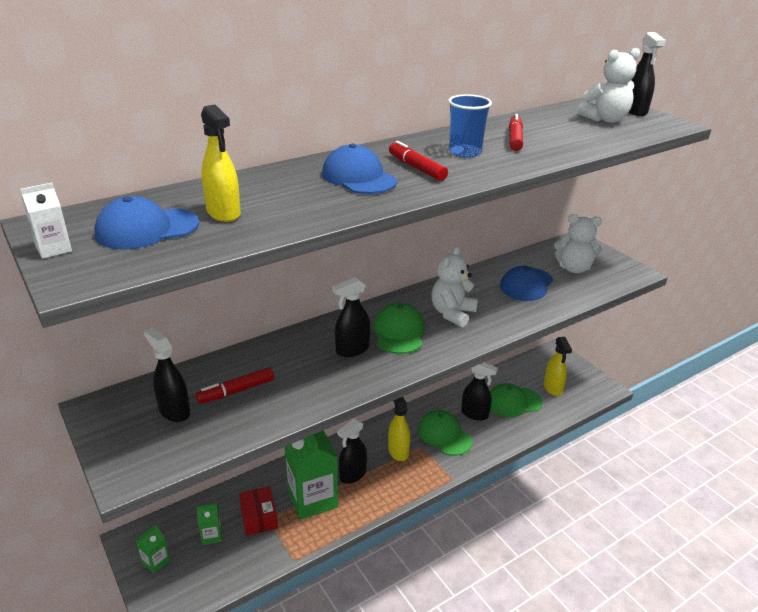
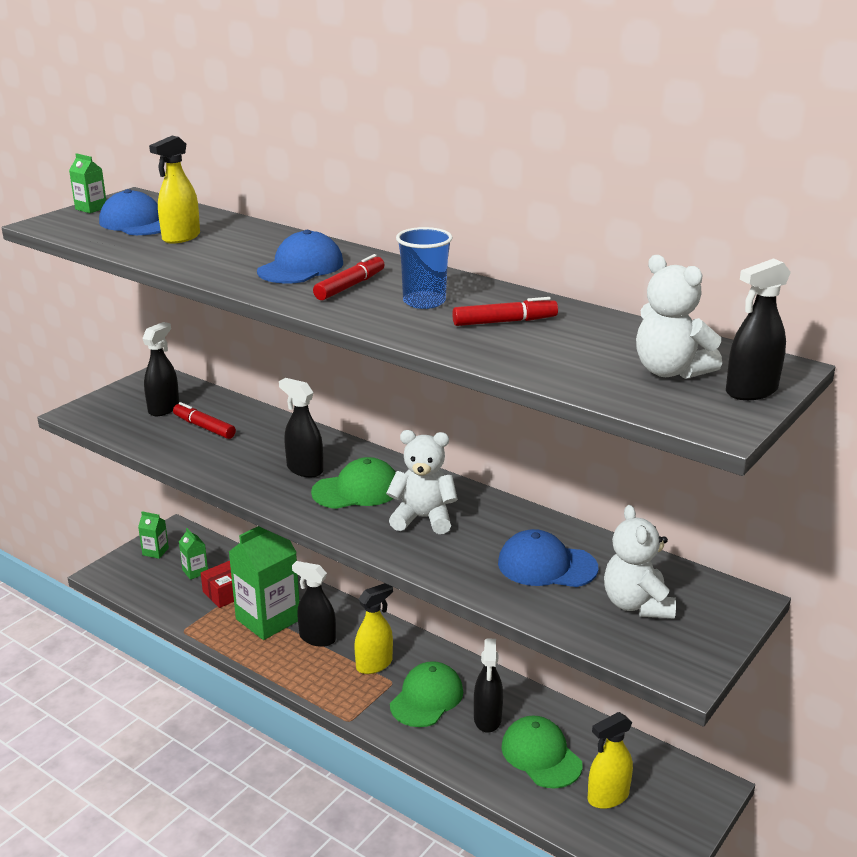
camera: 70 degrees right, 5 degrees down
white carton [20,183,72,259] -> green carton [69,153,106,213]

